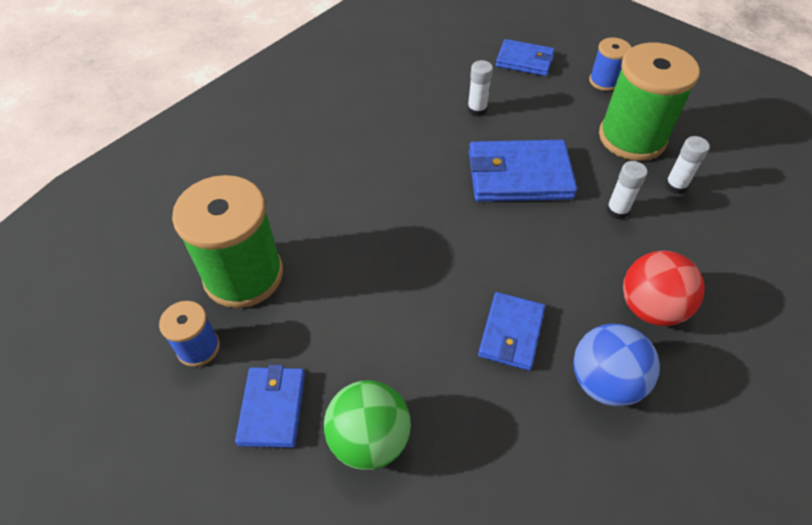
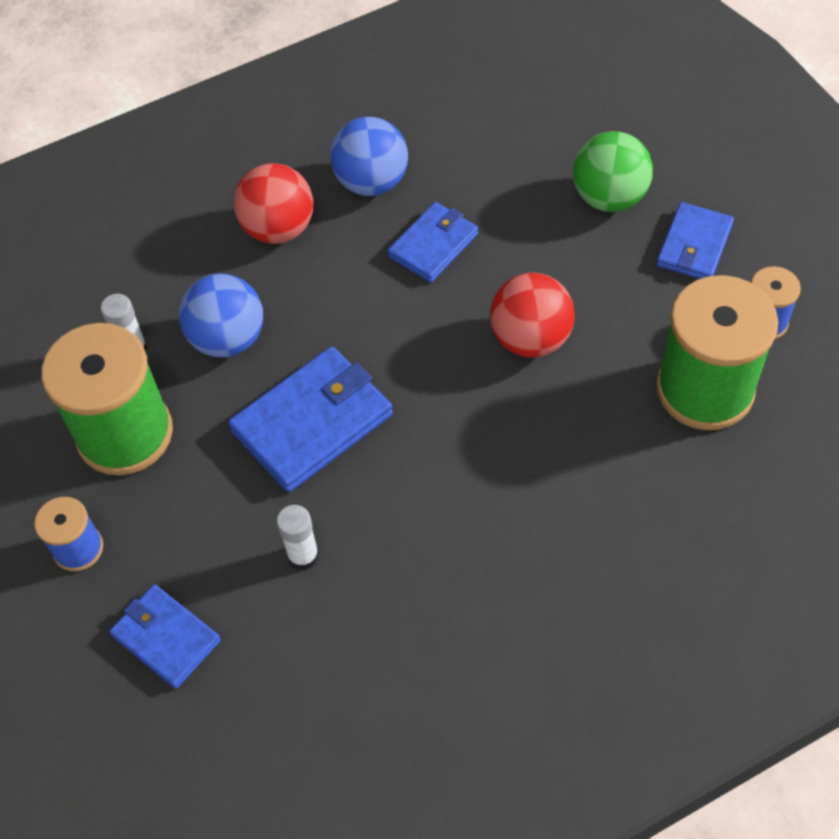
camera: 155 degrees left, 5 degrees up
blue wallet [469,140,577,202] -> blue wallet turned 60 degrees counterclockwise [228,346,393,492]
white glue stick [606,161,647,219] -> blue ball [179,273,263,357]
none -> red ball [490,273,575,358]

